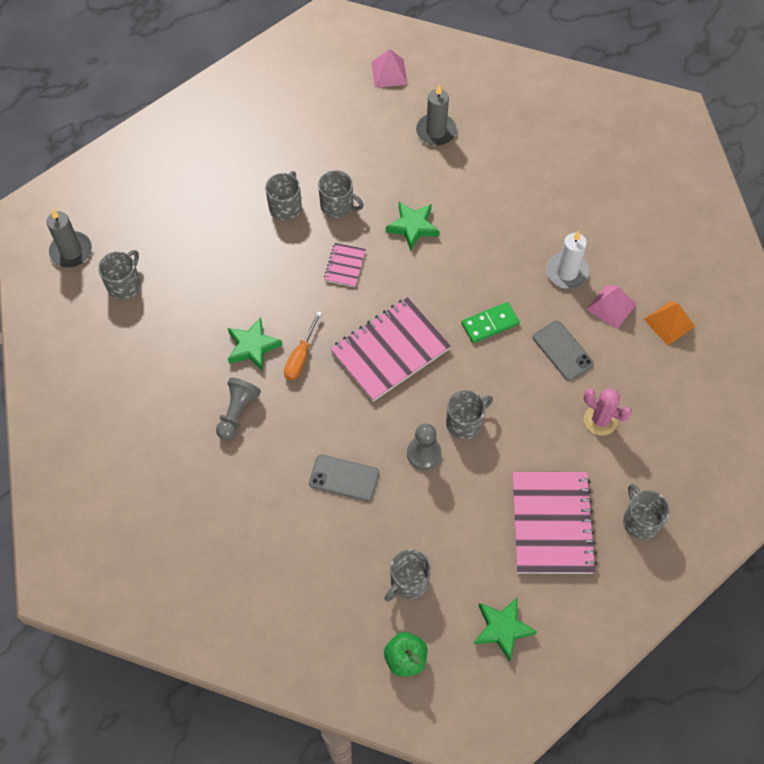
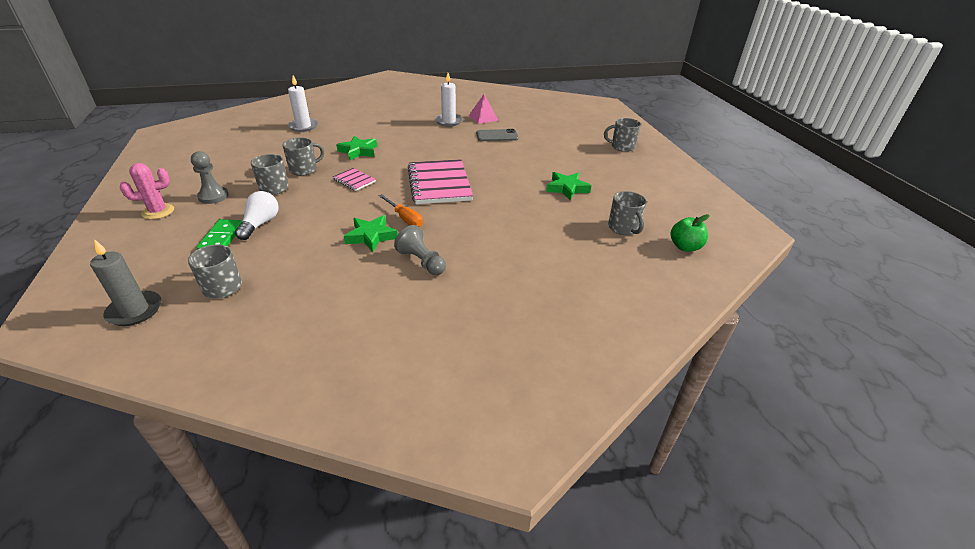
camera: 65 degrees left, 25 degrees down
grey phone [309,455,379,501] -> none
pink pyramid [371,49,408,88] -> none
grey pawn [407,423,442,470] -> grey pawn moved to [191,151,229,204]
grey candle [416,84,457,146] -> white candle [288,76,318,132]
grey mug [446,390,493,439] -> none
green domino [461,302,520,343] -> green domino moved to [196,219,242,250]
green star [474,597,537,662] -> green star moved to [546,172,591,201]
pink notebook [512,472,597,574] -> none
pink cactus [584,388,632,436] -> pink cactus moved to [120,163,174,219]
orange pyramid [643,301,695,345] -> none
none -> white light bulb [235,191,279,240]

